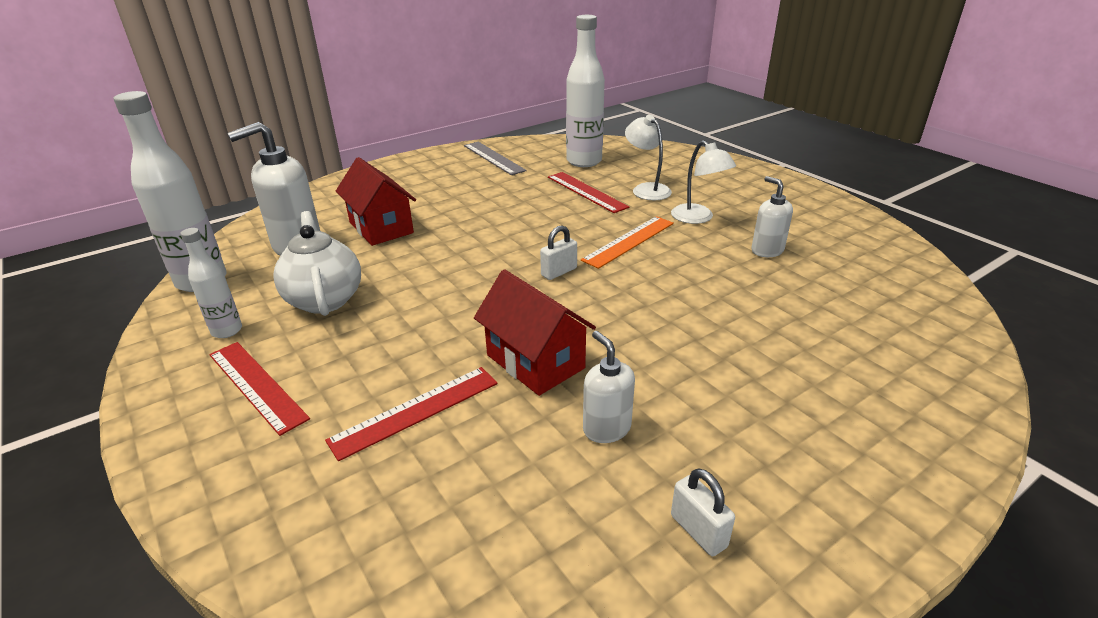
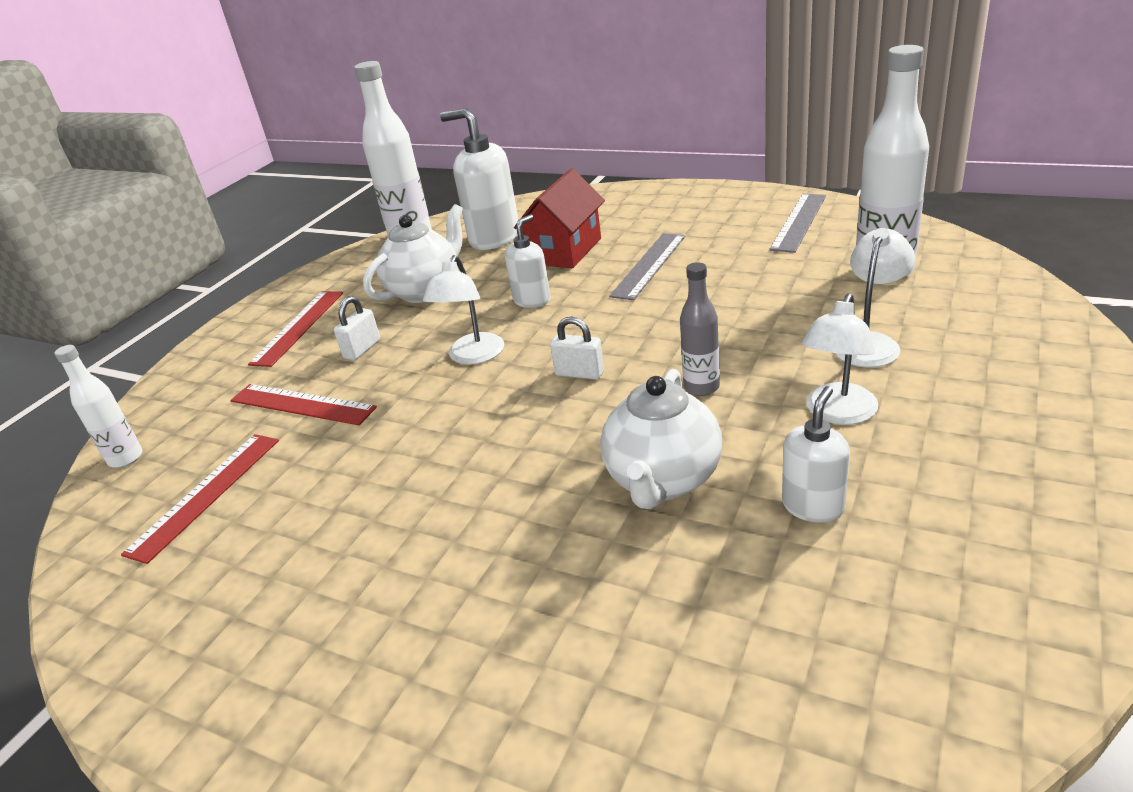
camera: 65 degrees right, 0 degrees up
white bottle [180,228,242,338] -> white bottle moved to [54,345,142,468]
red house [474,269,596,396] -> none
red ruler [548,172,629,213] -> red ruler moved to [121,434,279,564]
orange ruler [581,216,674,269] -> grey bottle [680,262,720,396]
white soap dispenser [583,331,635,443] -> white soap dispenser moved to [505,214,551,308]
white padlock [671,468,735,556] -> white padlock moved to [334,296,380,360]
none -> white lamp [423,255,504,364]
none -> white teapot [600,369,722,509]
none -> grey ruler [609,233,685,300]

